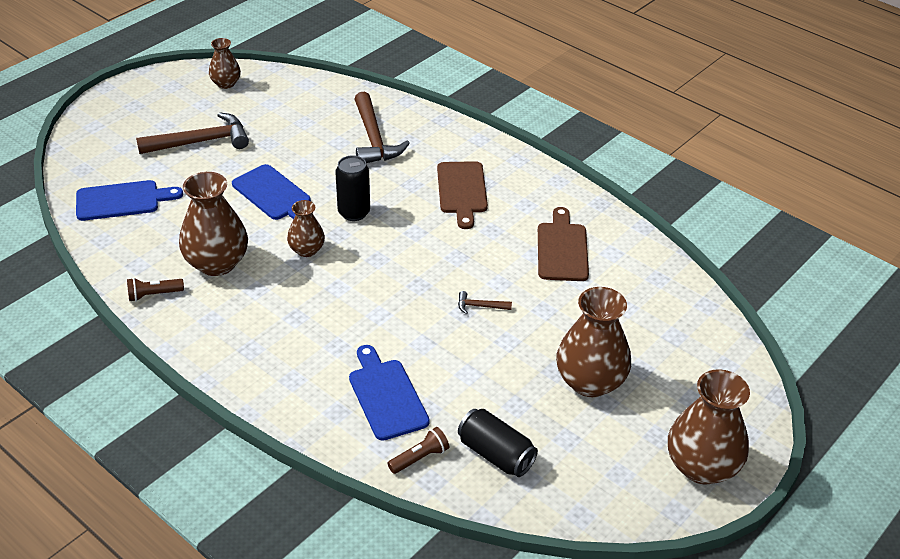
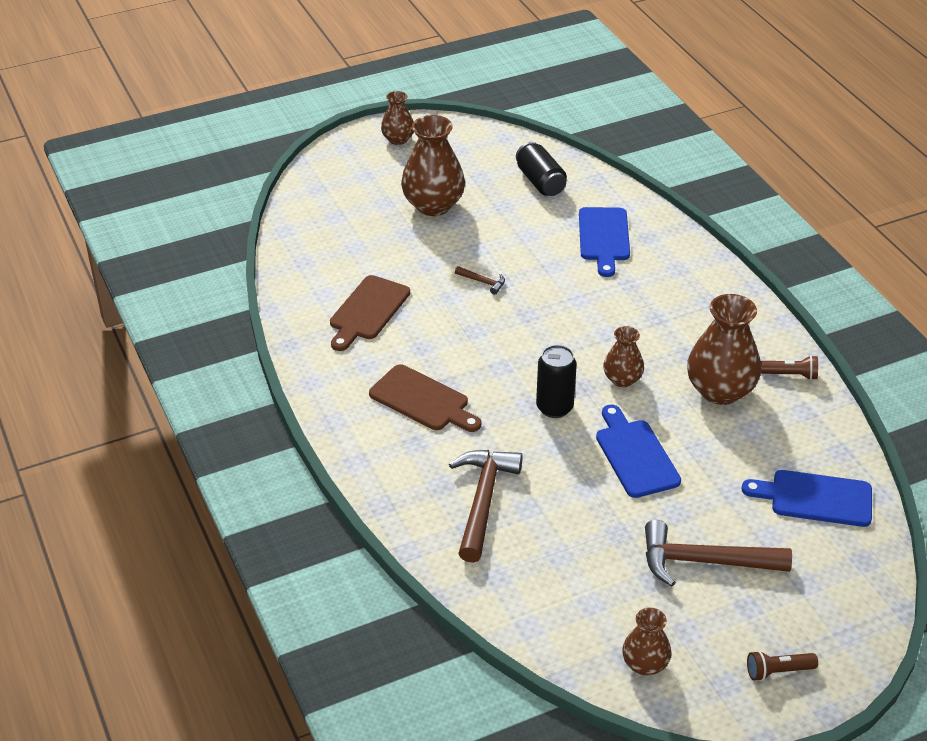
camera: 155 degrees left, 0 degrees up
brown flashlight [388,427,449,474] -> brown flashlight moved to [747,651,818,681]
brown cutting board [437,161,488,229] -> brown cutting board turned 105 degrees clockwise [369,364,481,432]
brown vase [668,369,750,485] -> brown vase [381,91,414,145], size x0.56

